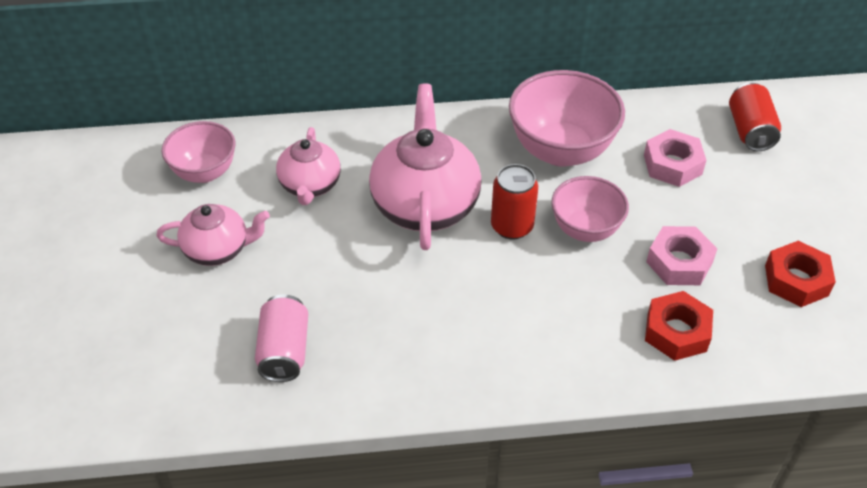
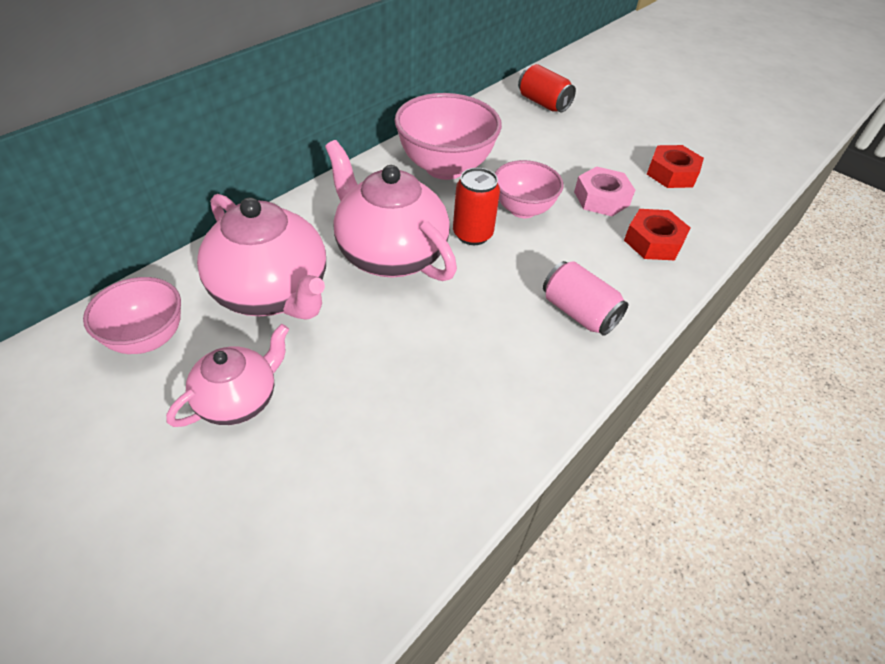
camera: 45 degrees left, 0 degrees up
pink can [255,294,308,382] -> pink can moved to [543,261,628,336]
pink teapot [276,127,341,205] -> pink teapot [197,194,326,320], size x1.69
pink nut [644,129,706,187] -> none

